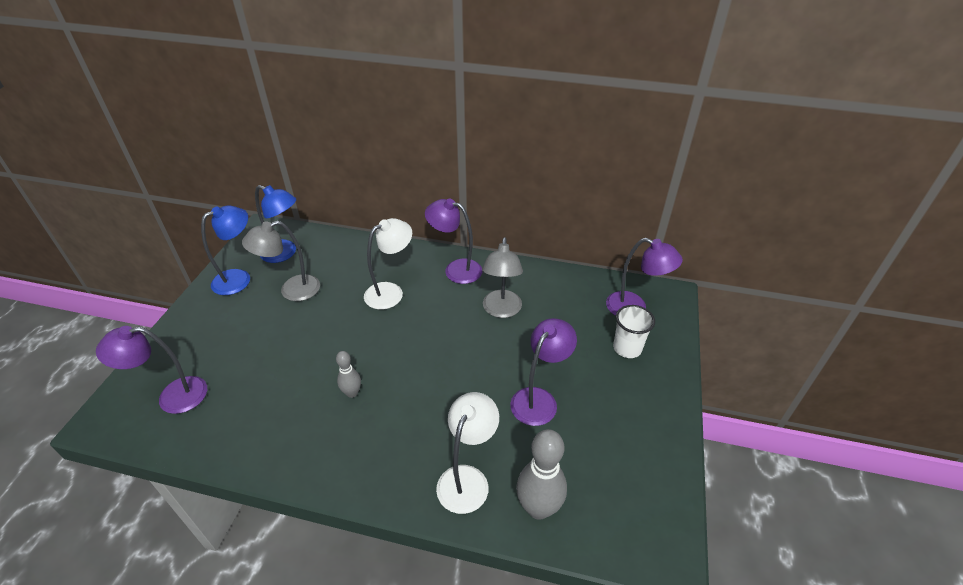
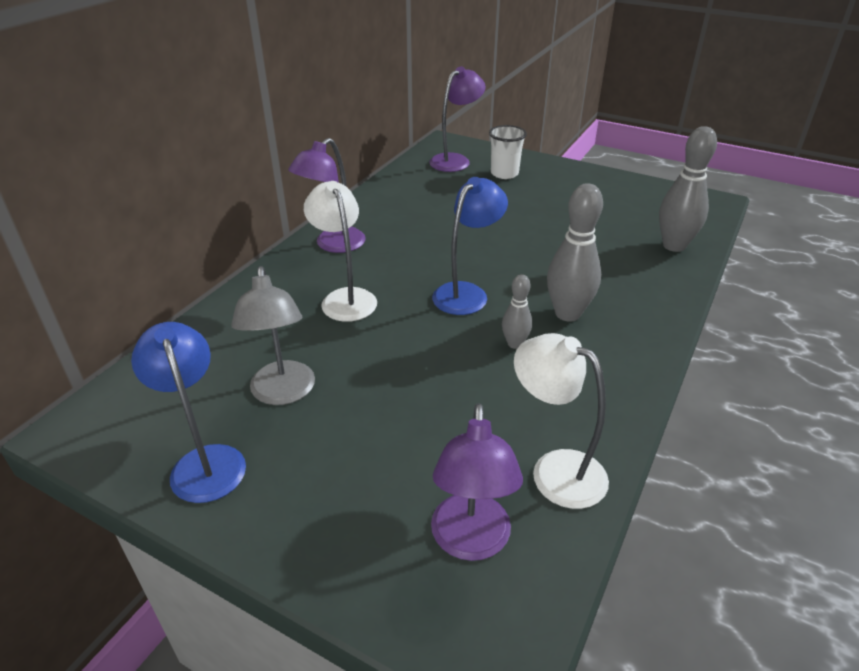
camera: 75 degrees left, 5 degrees down
blue lamp [255,185,296,263] -> blue lamp moved to [432,177,508,315]
white lamp [436,392,499,514] -> white lamp moved to [514,333,609,509]
grey lamp [482,237,523,318] -> none
purple lamp [510,318,577,426] -> none
none -> grey bowling pin [547,183,603,322]

